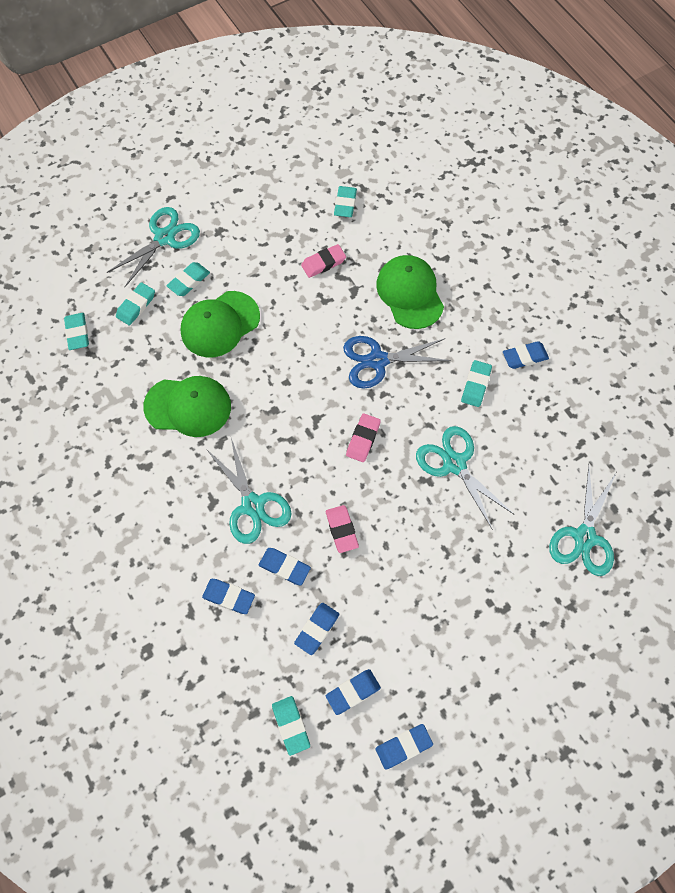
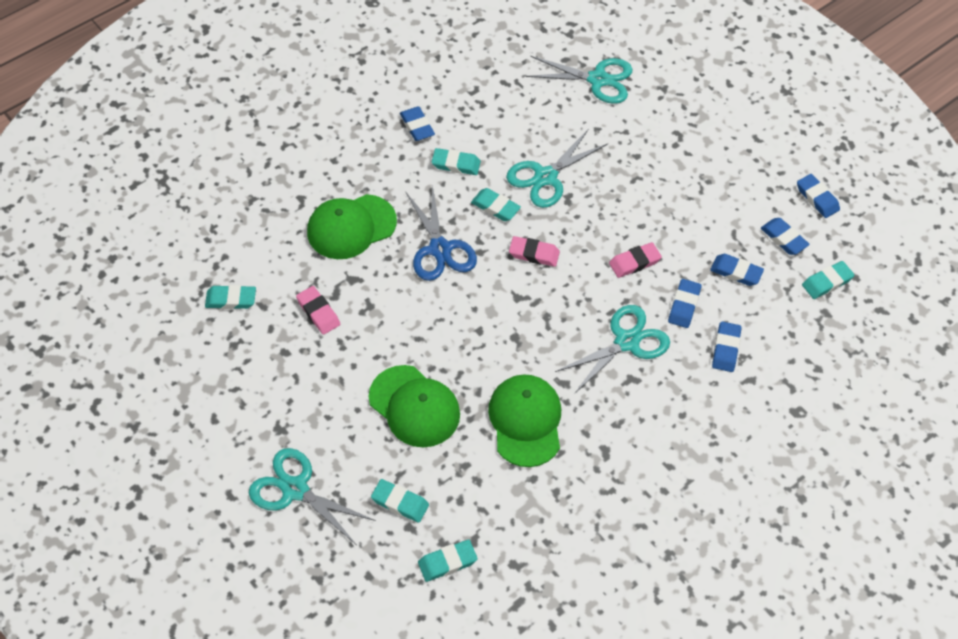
camera: 100 degrees left, 10 degrees down
turquoise eraser [166,262,210,296] -> turquoise eraser moved to [471,188,521,221]

